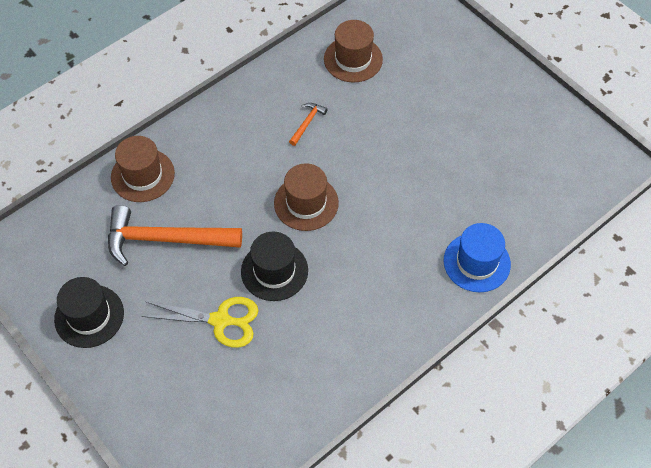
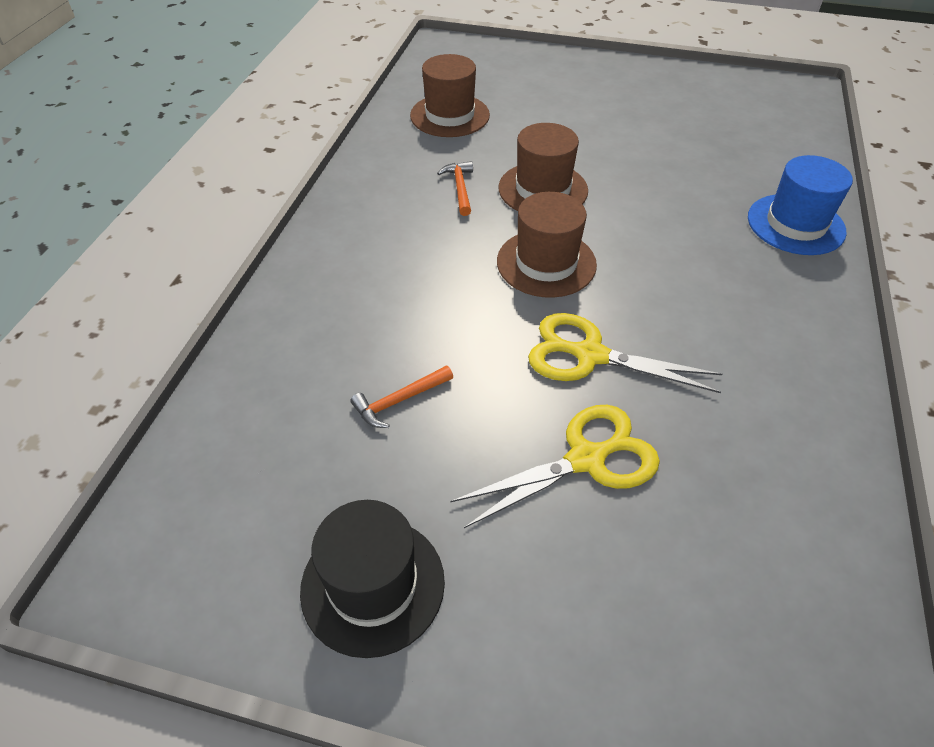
camera: 35 degrees left, 10 degrees down
orange hammer [108,205,242,266] -> orange hammer [350,365,453,428], size x0.43
brown hat [111,136,175,202] -> brown hat moved to [498,123,588,211]
black hat [241,231,308,301] -> yellow scissors [528,313,723,393]

